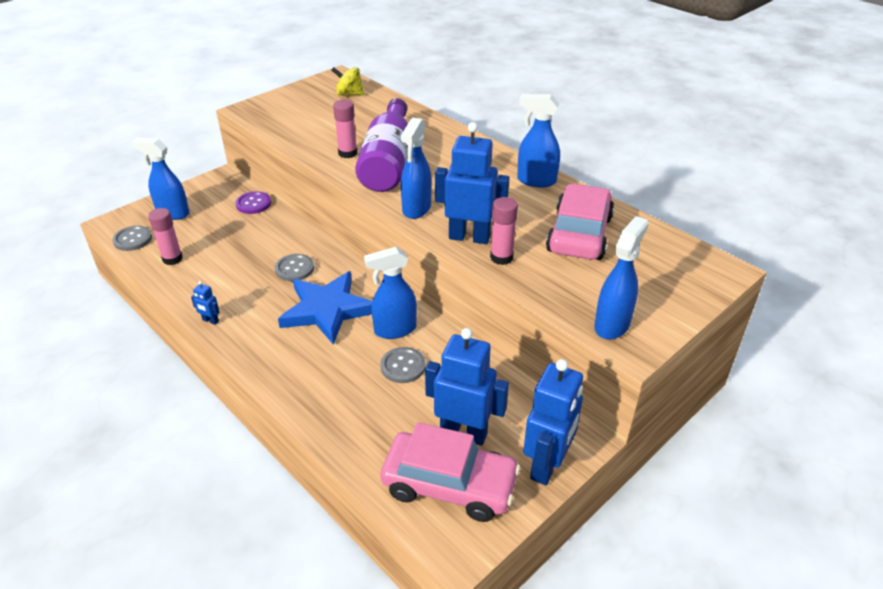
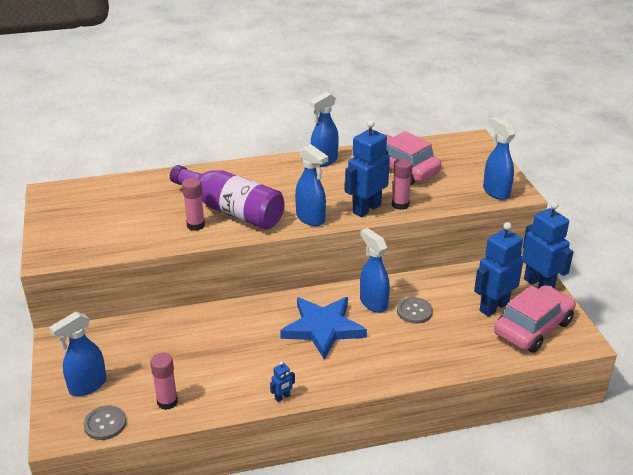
camera: 60 degrees left, 5 degrees down
purple button [235,191,271,214] -> none
grey button [275,254,314,281] -> none
yellow spinning top [331,67,364,95] -> none
blue spray bottle [364,247,417,339] -> blue spray bottle turned 135 degrees clockwise [360,228,390,313]

